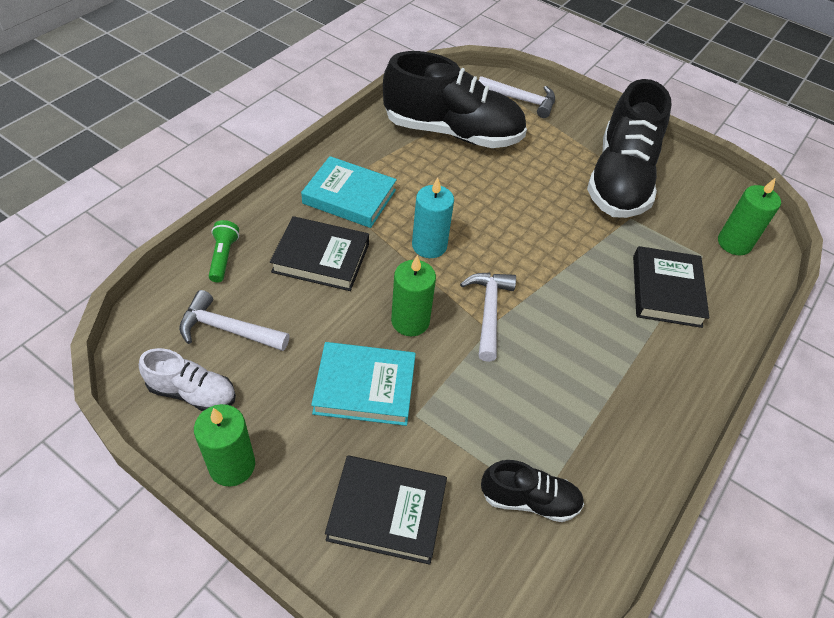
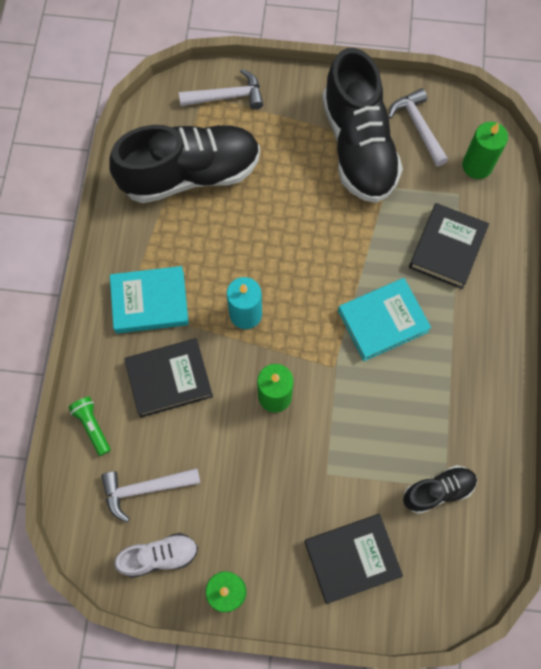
camera: 25 degrees left, 20 degrees up
turquoise book [311,342,416,426] -> turquoise book moved to [338,278,431,361]
white hammer [460,273,516,362] -> white hammer moved to [388,88,448,167]
black book [633,246,709,328] -> black book turned 45 degrees clockwise [409,203,489,289]

